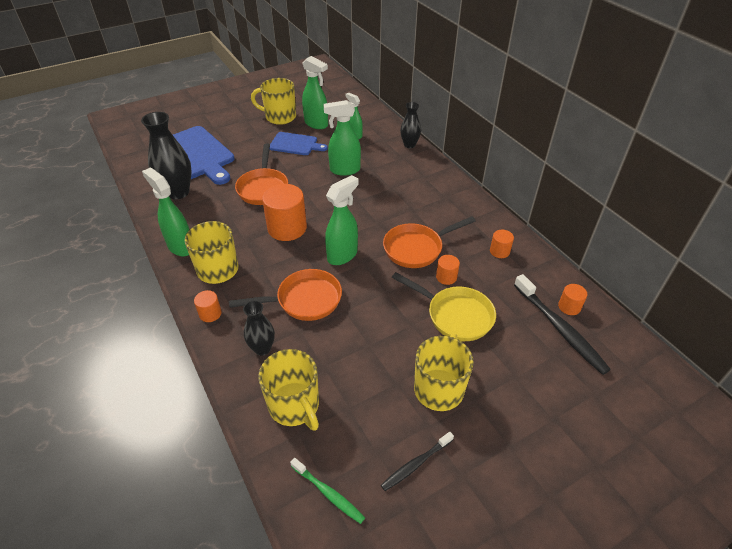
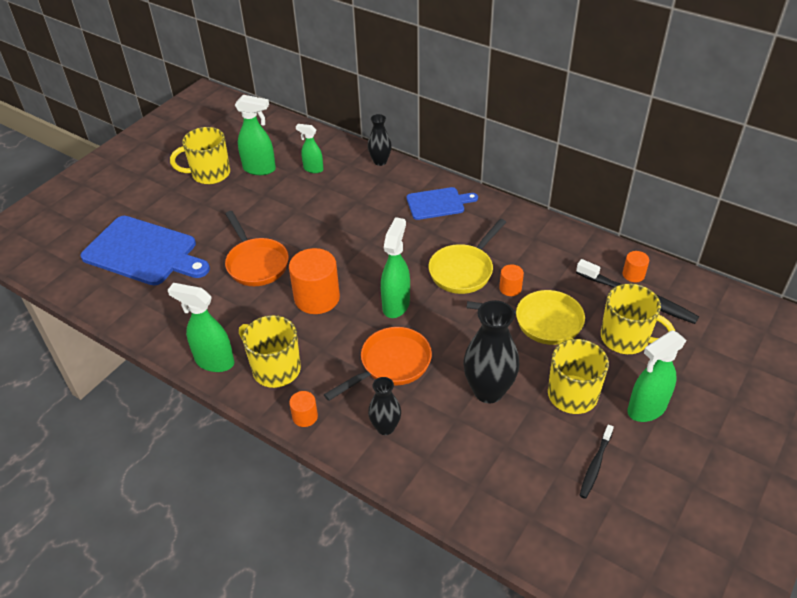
camera: 25 degrees left, 0 degrees up
black vase [141,112,192,199] -> black vase moved to [463,300,519,403]
yellow mug [258,349,319,431] -> yellow mug moved to [601,283,675,354]
blue cutting board [270,132,328,155] -> blue cutting board moved to [407,187,478,220]
green toothbrush [290,458,365,524] -> none
green spray bottle [323,100,361,176] -> green spray bottle moved to [627,331,687,422]
orange pan [383,216,476,268] -> yellow pan [429,219,506,294]
orange cylinder [490,229,514,258] -> none

